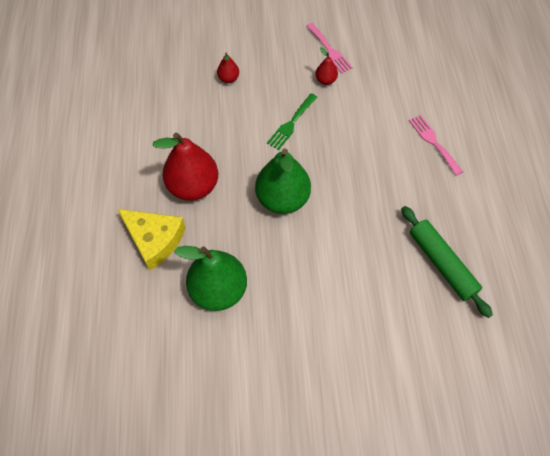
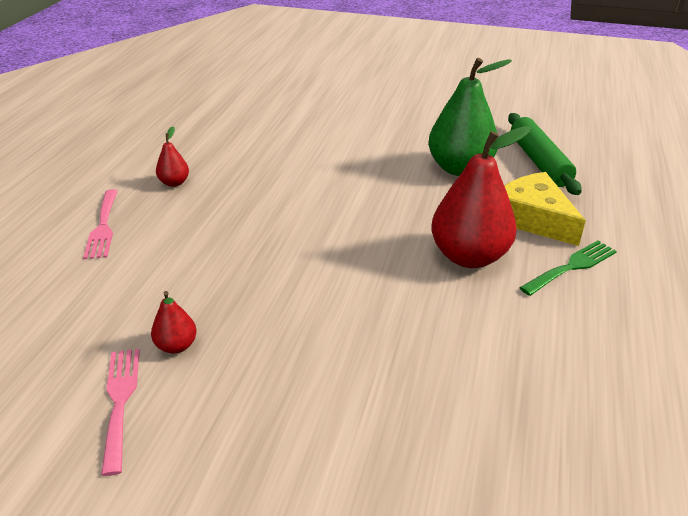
camera: 160 degrees left, 25 degrees down
red pear [217,53,239,83] -> red pear moved to [156,127,189,187]
green pear [255,148,311,214] -> none
green fork [267,93,318,150] -> green fork moved to [519,241,617,296]
green rolling pin [401,206,493,318] -> green rolling pin moved to [508,113,581,195]

